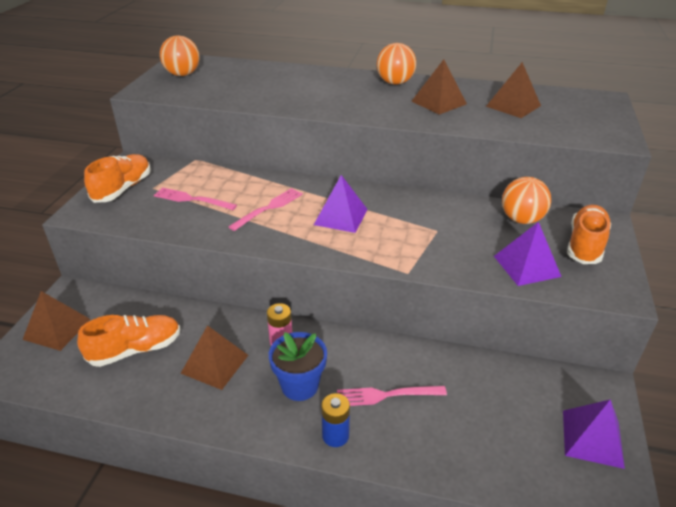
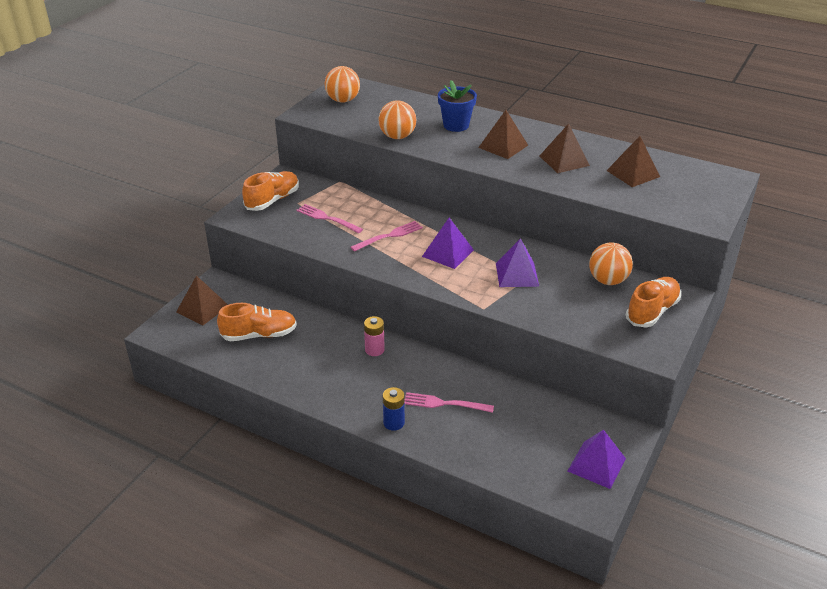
camera: 15 degrees right, 0 degrees up
brown pyramid [180,325,248,390] -> brown pyramid moved to [478,110,528,159]
blue flower pot [269,332,327,401] -> blue flower pot moved to [438,80,477,132]
orange ball [377,43,416,85] -> orange ball moved to [378,100,416,139]
purple pyramid [494,222,561,286] -> purple pyramid moved to [496,238,539,287]

